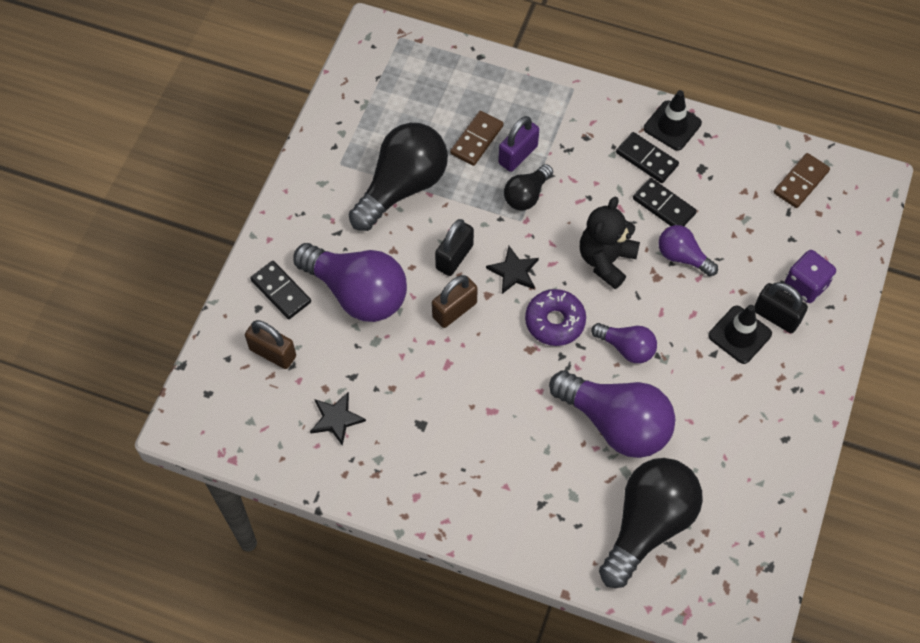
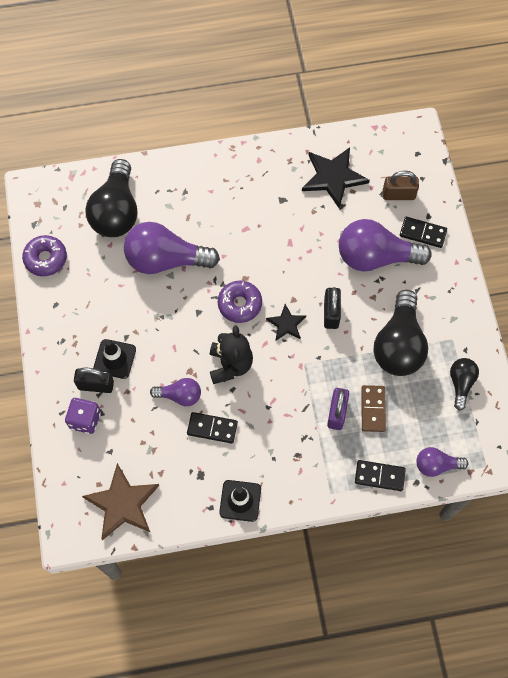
camera: 150 degrees right, 5 degrees up
black star [310,392,366,446] -> black star [302,147,370,209], size x1.79
brown padlock [432,275,478,328] -> none
black light bulb [504,164,553,211] -> black light bulb moved to [450,358,479,411]
purple light bulb [591,323,657,363] -> purple light bulb moved to [416,447,468,477]
black domino [616,132,679,183] -> black domino moved to [355,460,406,491]
brown domino [774,153,830,208] -> brown star [82,463,159,540]
none -> purple donut [22,235,67,276]

